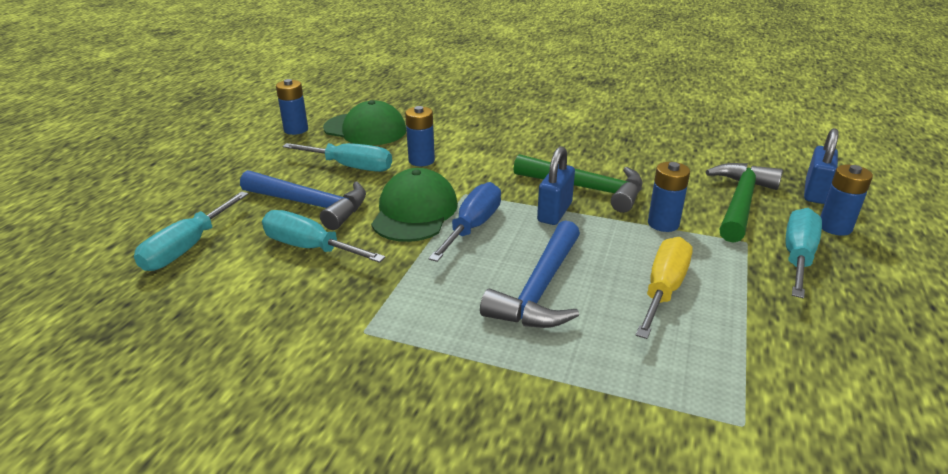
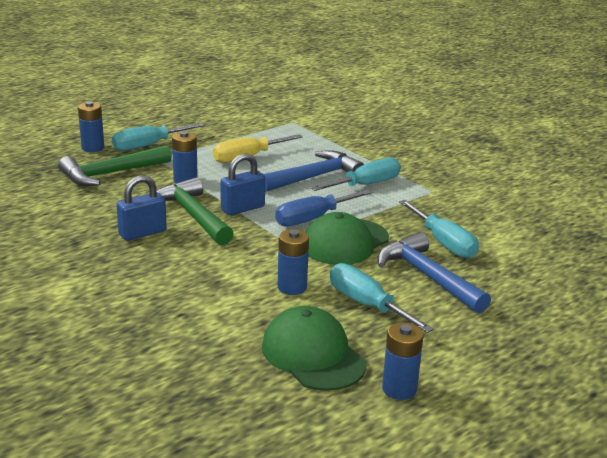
camera: 150 degrees left, 5 degrees down
turquoise screwdriver [134,191,248,271] -> turquoise screwdriver moved to [311,158,401,191]
blue padlock [804,128,839,204] -> blue padlock moved to [116,175,167,241]

